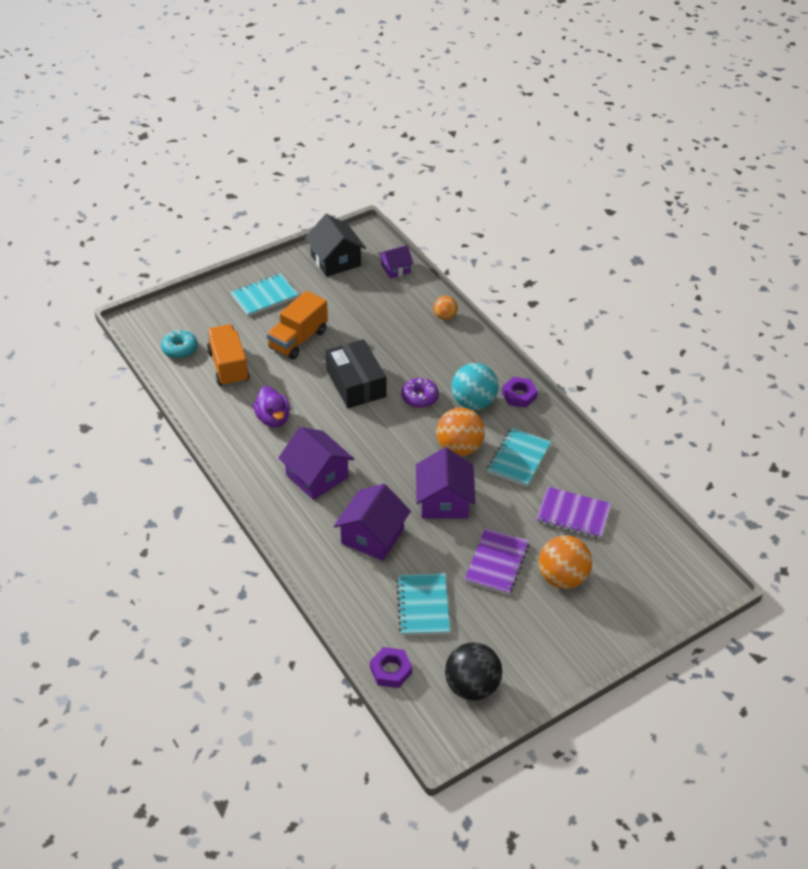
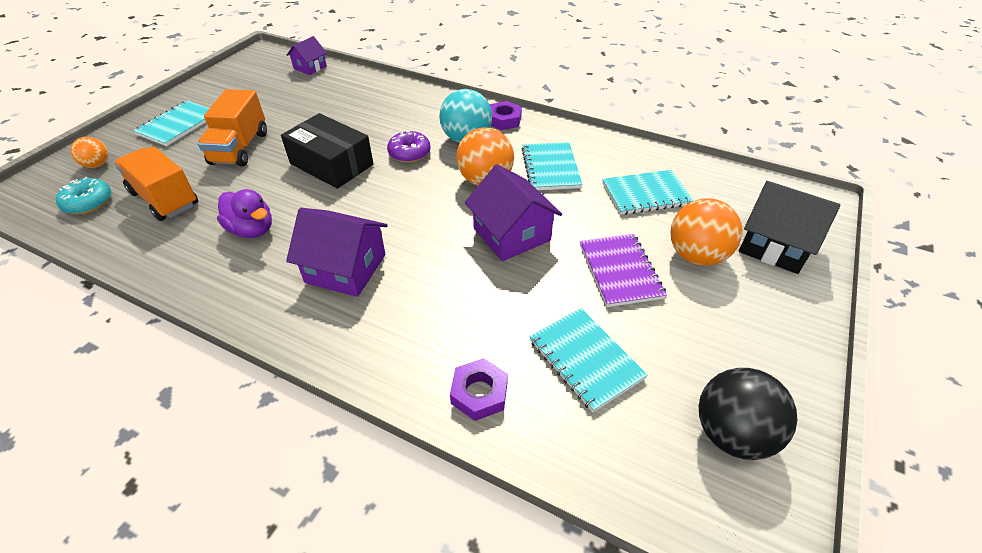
camera: 30 degrees left, 0 degrees up
black house [305,214,366,277] -> black house moved to [739,181,840,274]
purple house [334,484,411,561] -> none
purple nut [370,647,412,688] -> purple nut moved to [450,358,508,421]
orange ball [433,296,458,320] -> orange ball moved to [71,137,108,168]
purple notebook [536,487,612,539] -> turquoise notebook [602,170,694,215]

